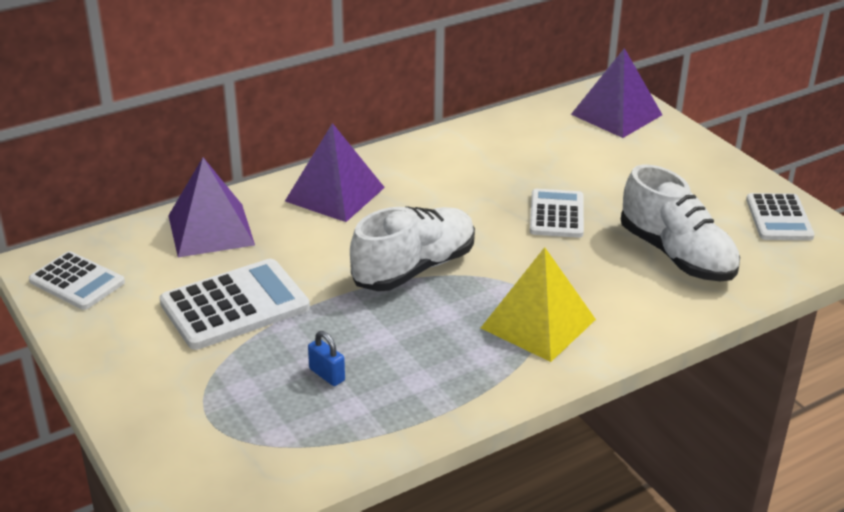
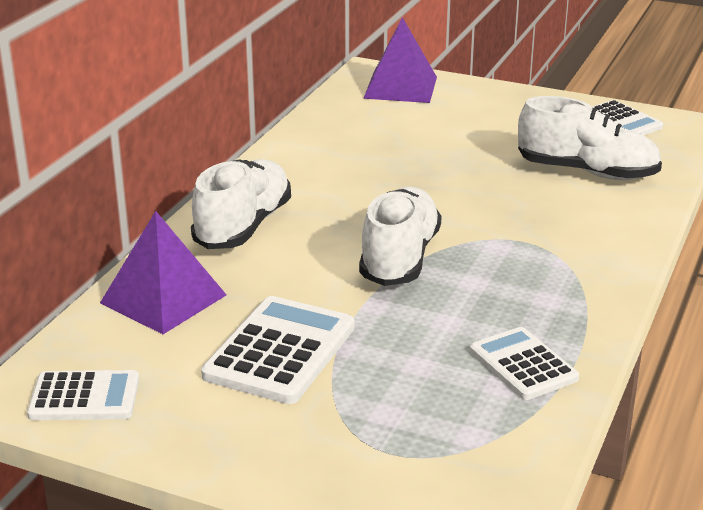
camera: 35 degrees left, 5 degrees down
purple pyramid [285,123,385,222] -> white shoe [191,159,291,249]
blue padlock [308,331,345,386] -> none
yellow pyramid [481,247,596,362] -> none
white calculator [530,189,584,238] -> white calculator moved to [470,327,579,400]

